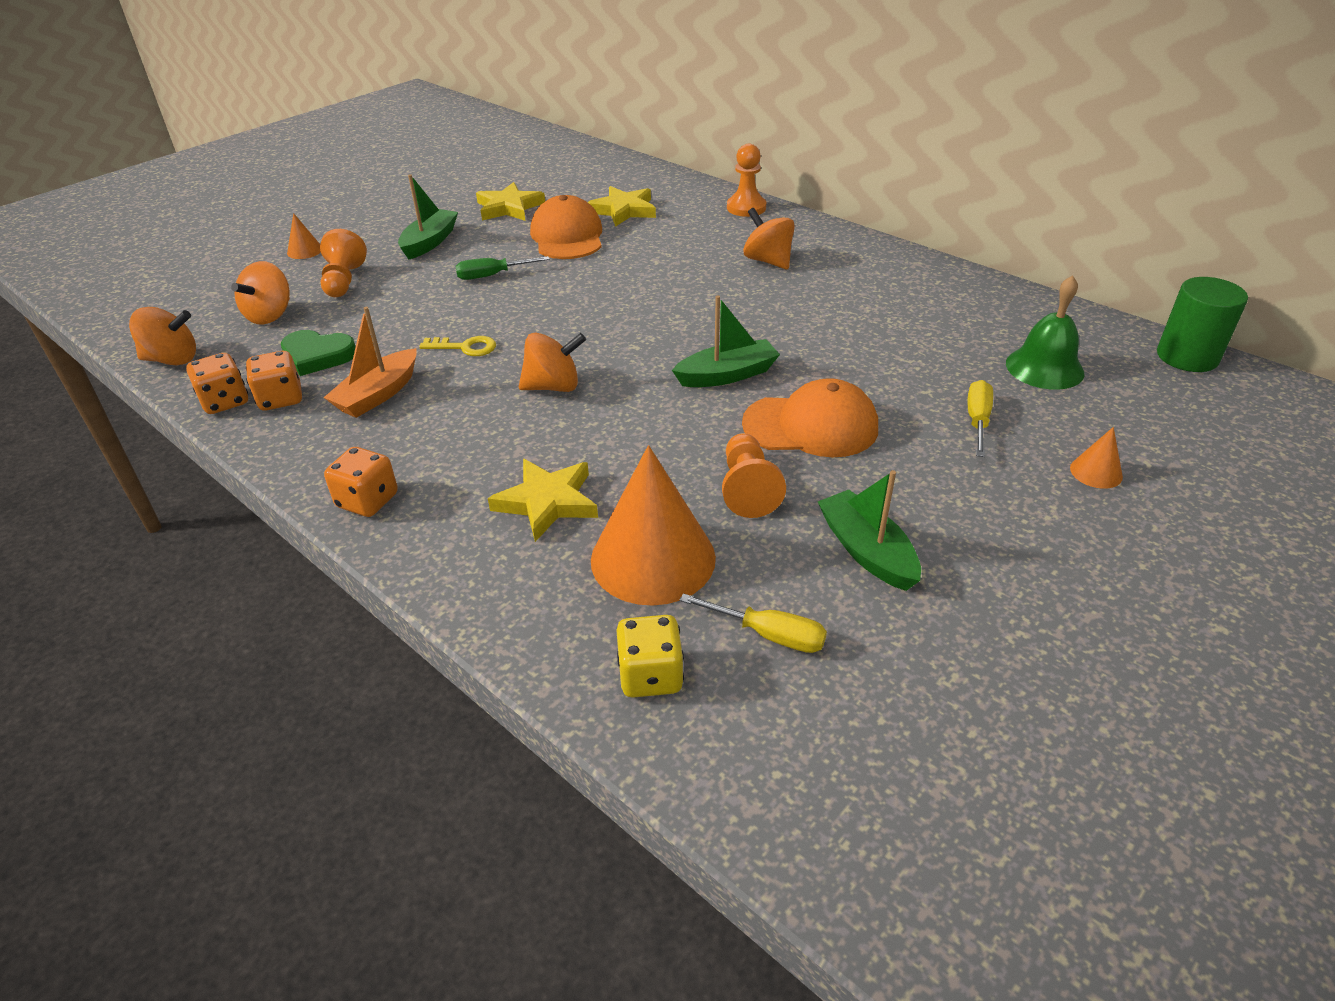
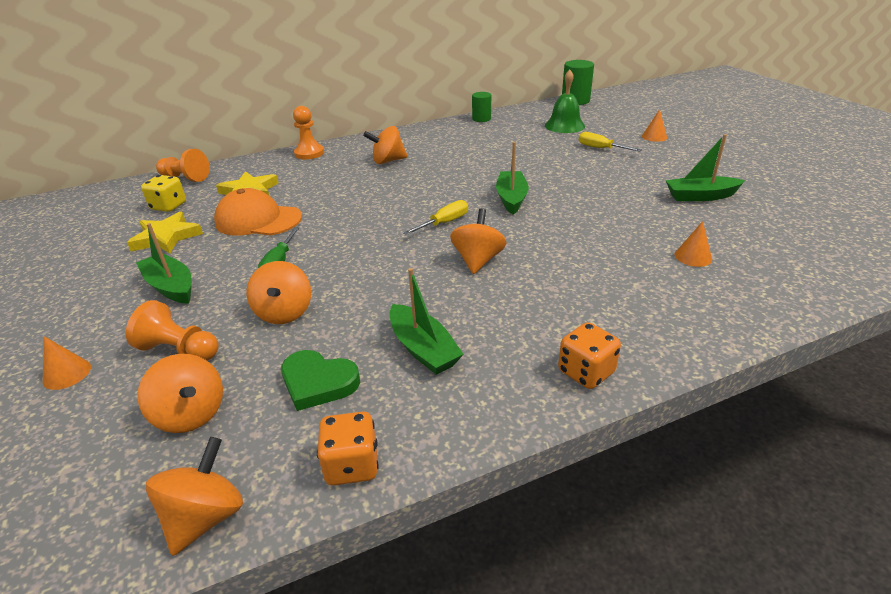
camera: 65 degrees left, 5 degrees down
orange dice [246,351,302,411] -> none
green heart [281,330,356,376] -> green heart turned 75 degrees clockwise [281,350,360,411]
orange boat [323,307,417,418] -> green boat [390,268,464,375]
yellow key [419,336,496,356] -> none
yellow star [488,459,598,542] -> none
orange cone [591,445,716,606] -> orange cone [675,221,712,267], size x0.43
yellow dice [616,615,684,698] -> yellow dice moved to [141,175,186,212]
yellow screwdriver [679,593,827,653] -> yellow screwdriver moved to [403,200,468,235]
orange pawn [722,433,786,518] -> orange pawn moved to [156,149,210,182]
orange cap [742,378,878,457] -> none
none -> orange spinning top [247,261,311,324]
none -> green cylinder [472,92,491,122]

